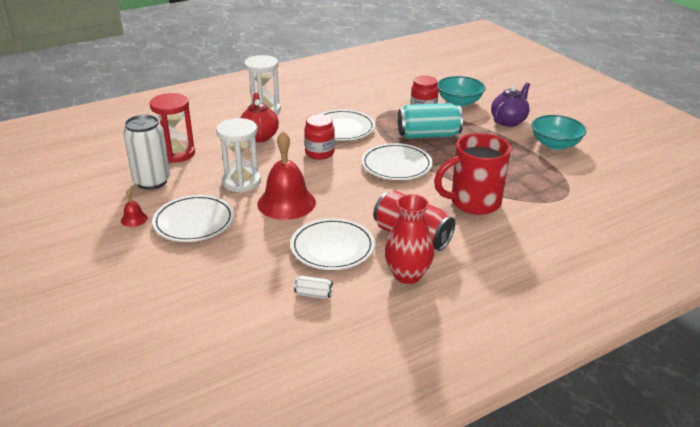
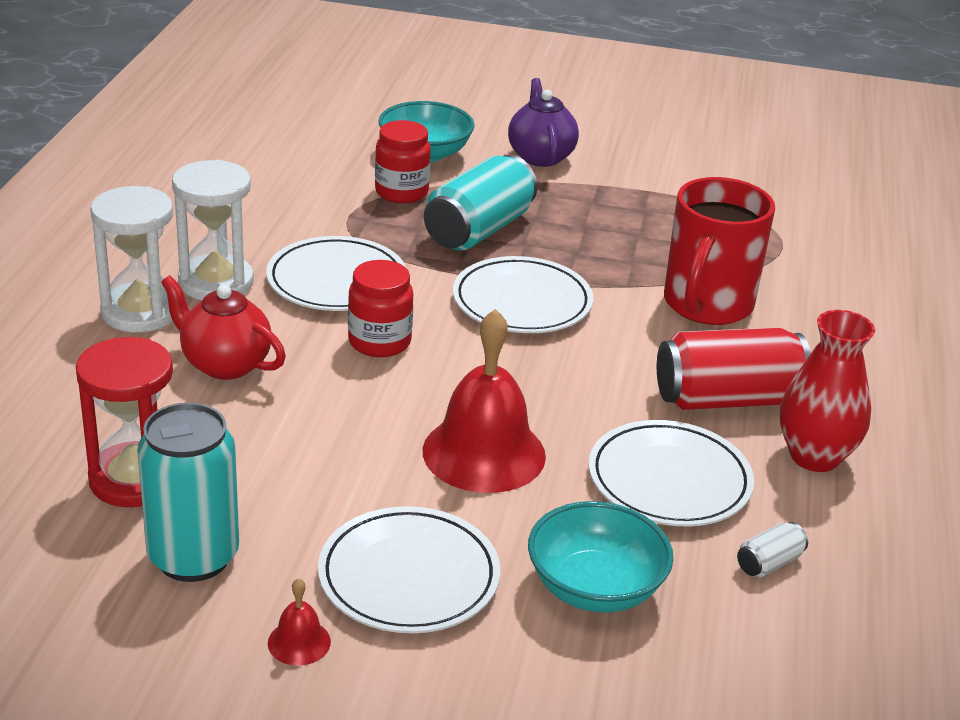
camera: 50 degrees left, 0 degrees up
white can [123,115,170,190] -> turquoise can [137,403,239,582]
white hourglass [216,118,261,192] -> white hourglass moved to [172,160,254,300]
turquoise bowl [531,115,587,150] -> turquoise bowl moved to [528,501,673,613]

